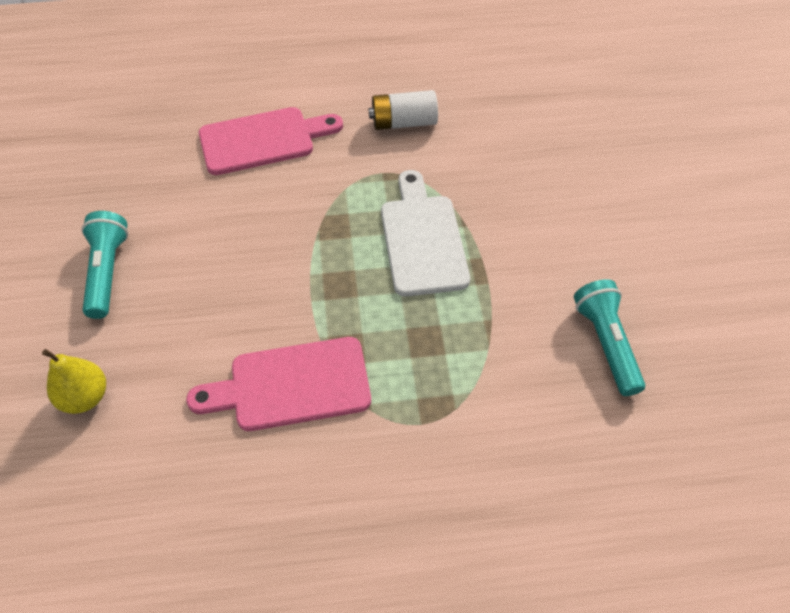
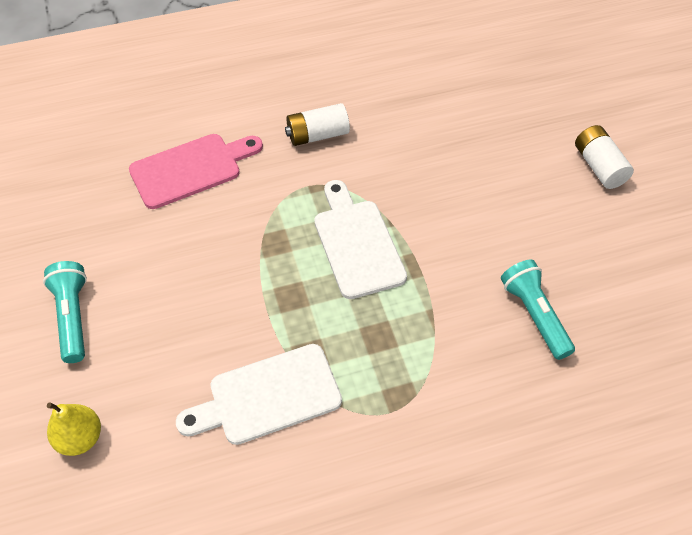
camera: 10 degrees left, 0 degrees up
pink cutting board [186,337,371,431] -> white cutting board [176,344,342,445]
none -> white battery [575,125,634,189]

